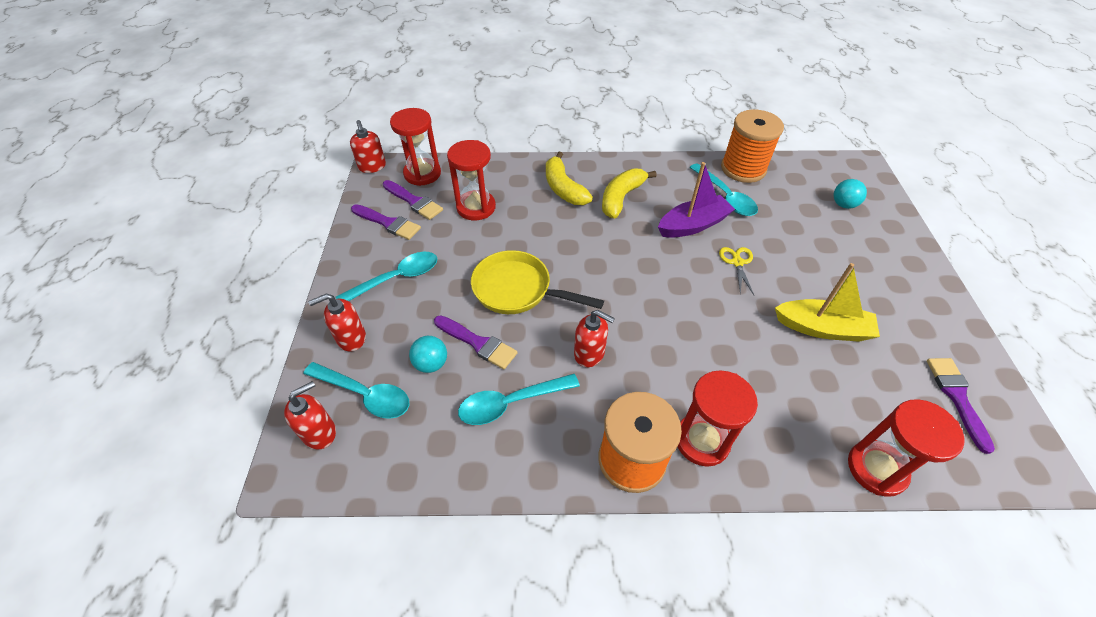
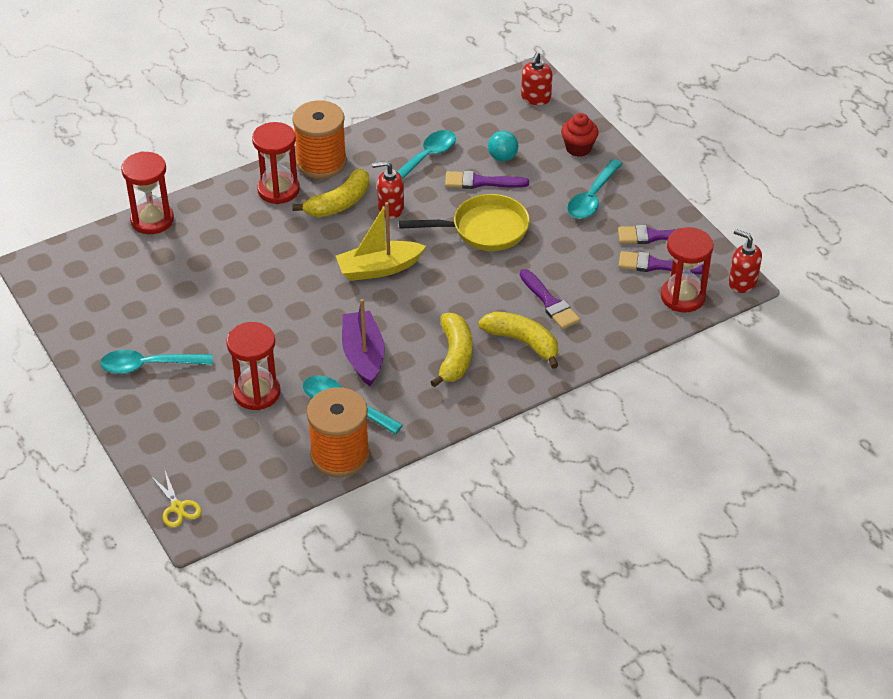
camera: 150 degrees right, 5 degrees down
turquoise spoon [303,362,409,419] -> turquoise spoon moved to [100,350,212,374]
red soap dispenser [308,294,366,351] -> red cupcake [561,113,599,157]
red hourglass [447,140,496,220] -> red hourglass moved to [226,322,280,410]
purple boat [658,162,735,238] -> purple boat turned 135 degrees clockwise [342,299,385,386]
yellow scissors [719,247,754,295] -> yellow scissors moved to [151,471,201,528]
yellow boat [775,263,880,342] -> yellow boat moved to [336,202,426,281]
turquoise ball [834,179,867,209] -> none
purple brush [927,358,995,454] -> purple brush moved to [520,269,580,329]
none -> yellow banana [293,168,369,217]

